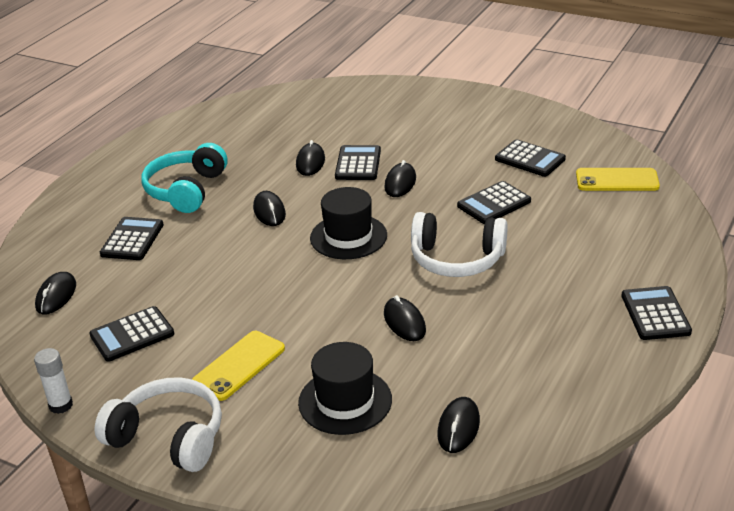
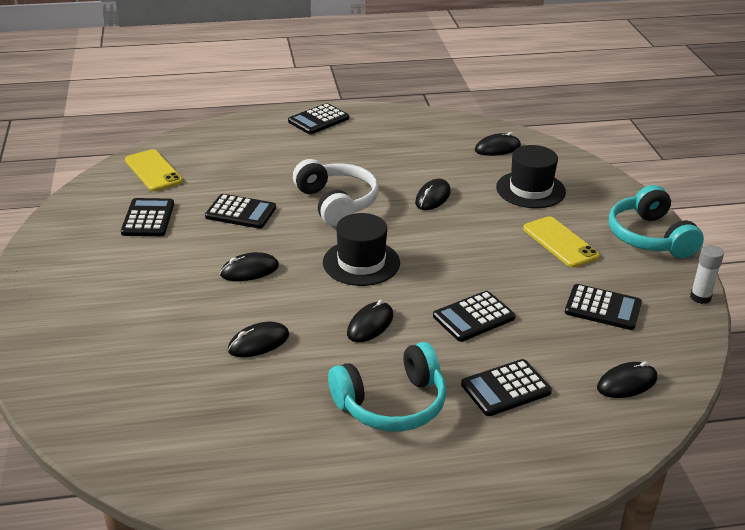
camera: 130 degrees left, 0 degrees up
white headphones [95,378,222,472] -> turquoise headphones [609,185,704,258]
yellow phone [192,331,285,401] -> yellow phone turned 60 degrees clockwise [523,216,600,268]
black calculator [335,145,381,180] -> black calculator moved to [433,291,515,342]

